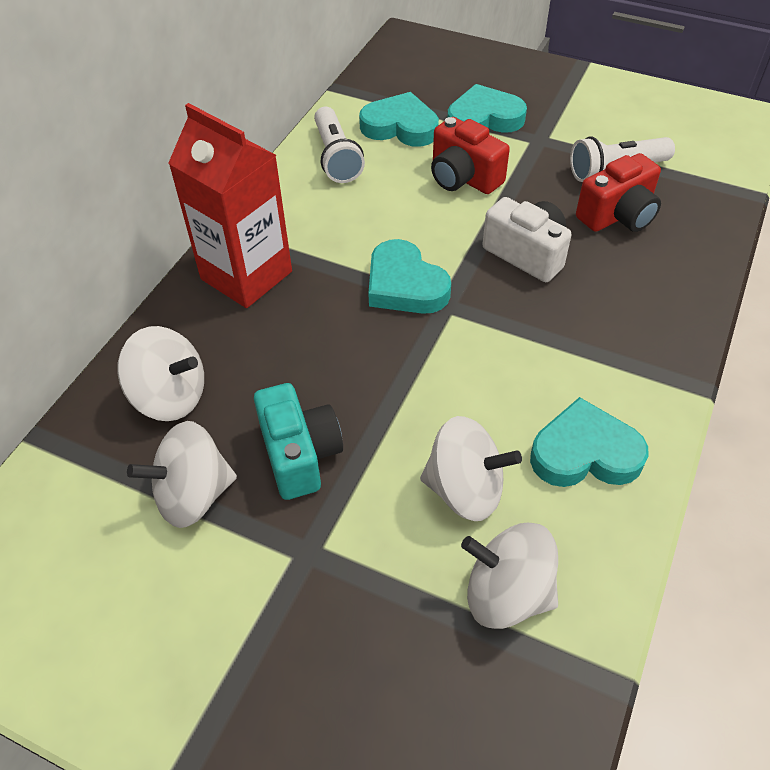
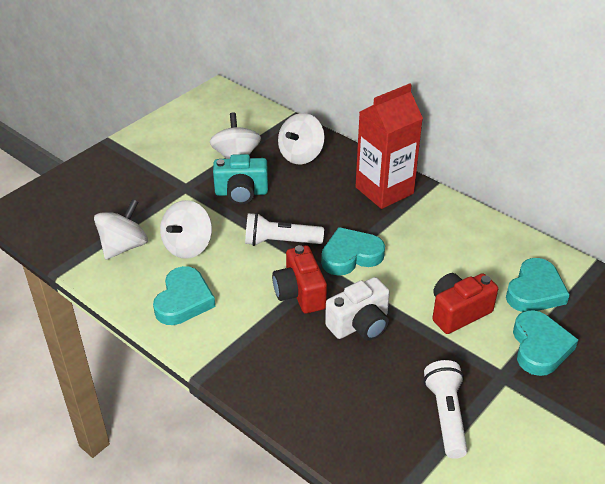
camera: 105 degrees right, 10 degrees down
white flashlight [314,107,365,183] -> white flashlight moved to [245,213,324,246]
red camera [576,153,661,232] -> red camera moved to [272,245,327,313]

